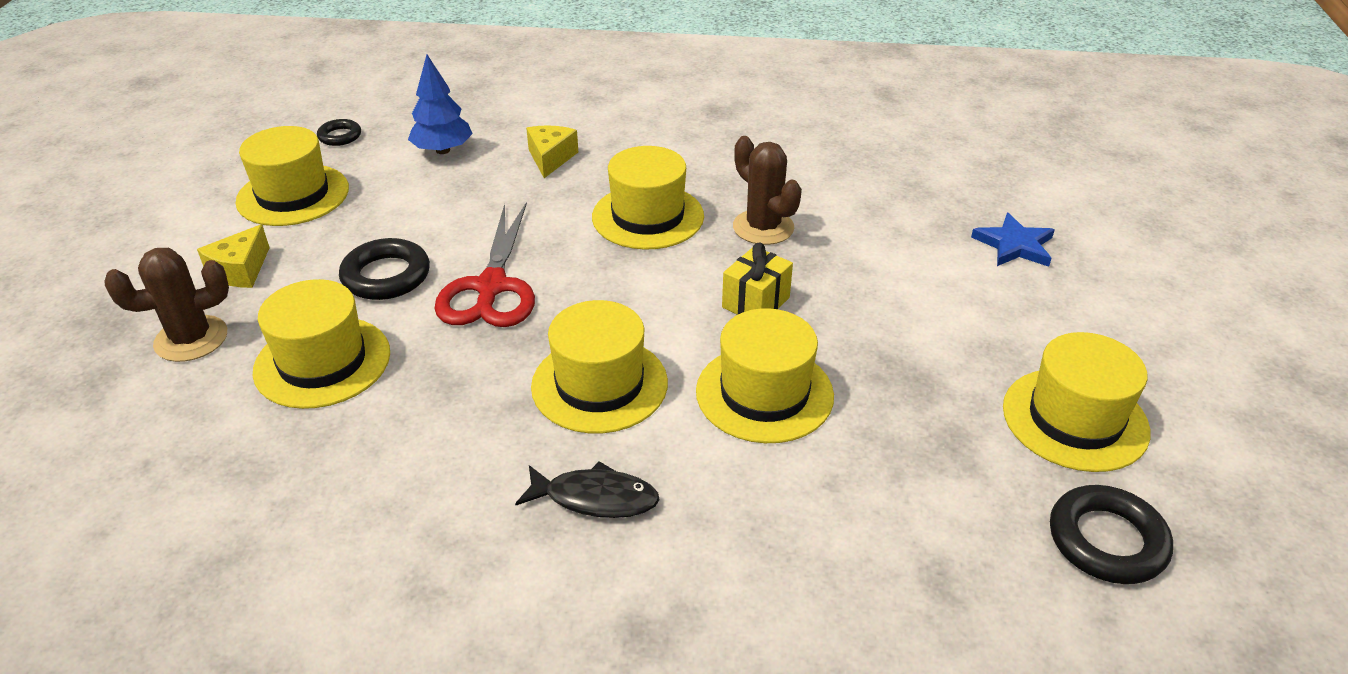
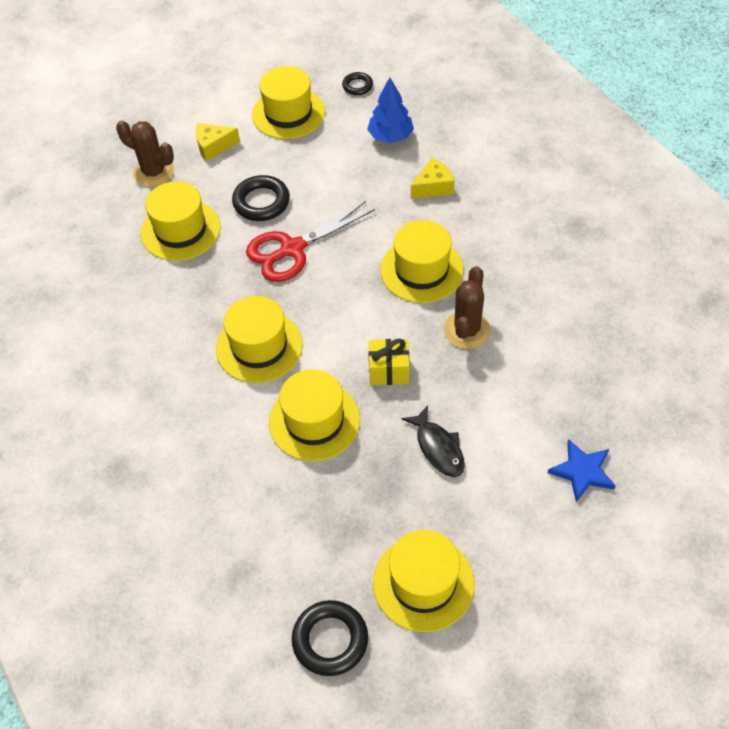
camera: 55 degrees right, 15 degrees up
black fish [515,461,659,518] -> black fish moved to [402,406,465,477]

